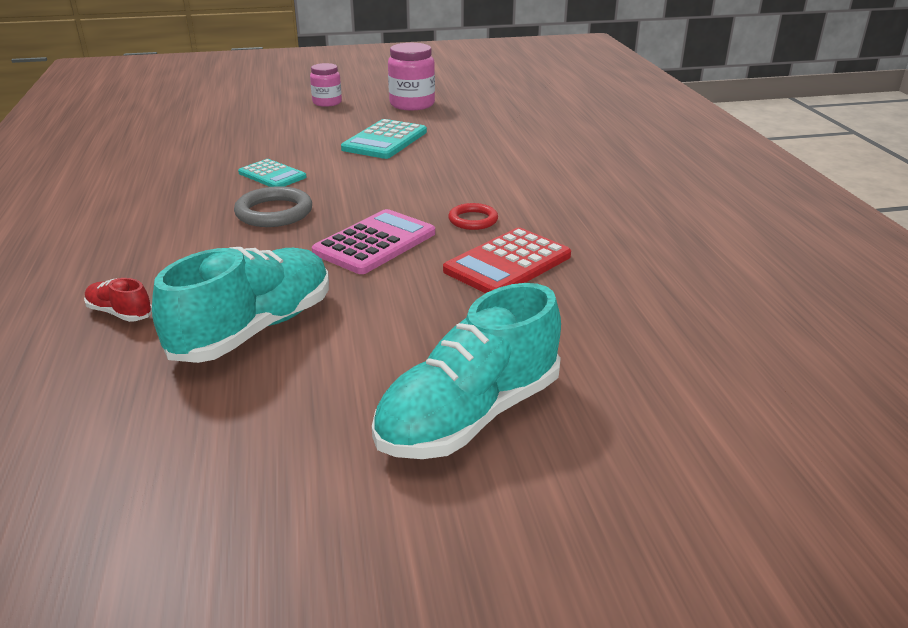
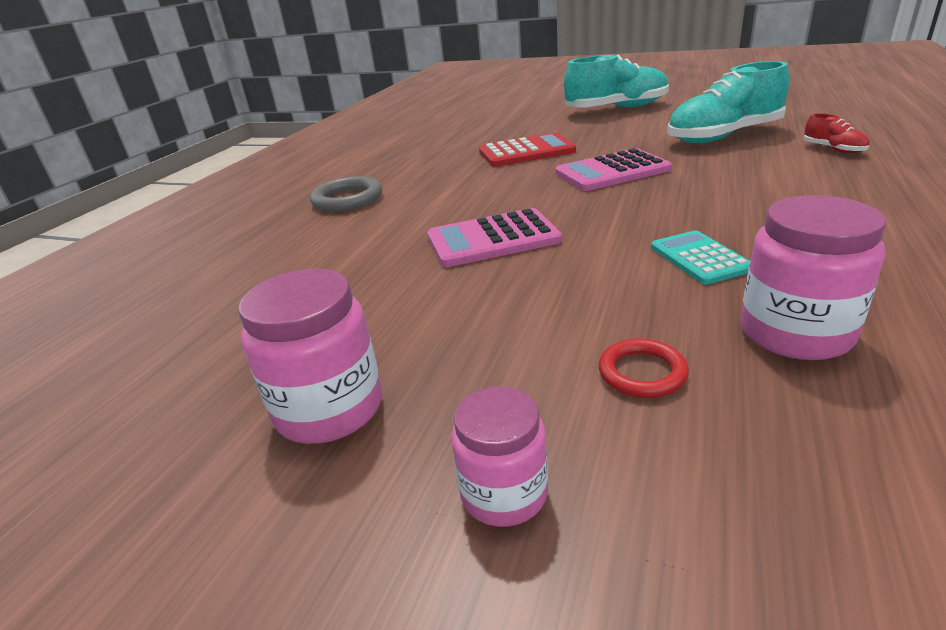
camera: 145 degrees left, 0 degrees up
grey ring [234,186,312,227] -> grey ring moved to [310,176,382,212]
turquoise calculator [341,119,427,159] -> none
red ring [448,203,498,230] -> red ring moved to [599,338,689,398]
none -> pink calculator [427,208,562,267]
none -> pink jar [740,195,886,360]

